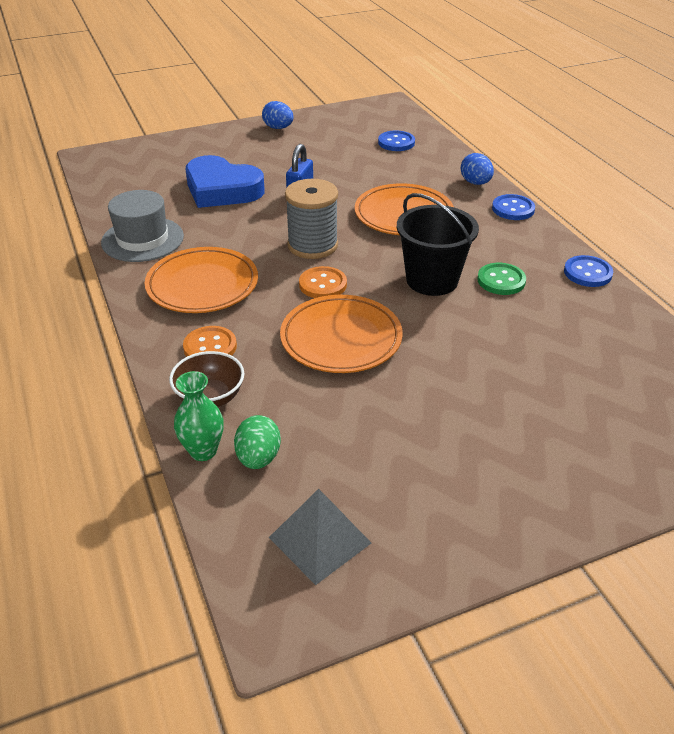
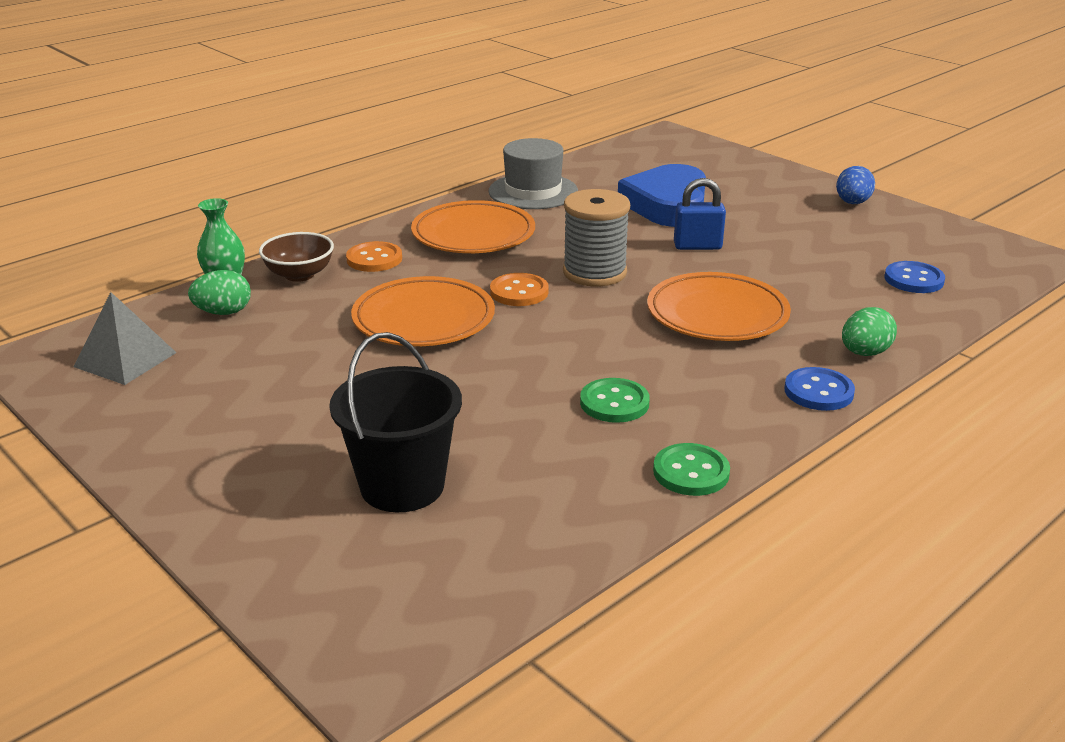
camera: 70 degrees right, 10 degrees down
black bucket [397,193,479,296] -> black bucket moved to [329,332,462,512]
blue egg [461,153,494,185] -> green egg [842,307,897,356]
blue button [564,255,613,287] -> green button [653,443,730,496]

